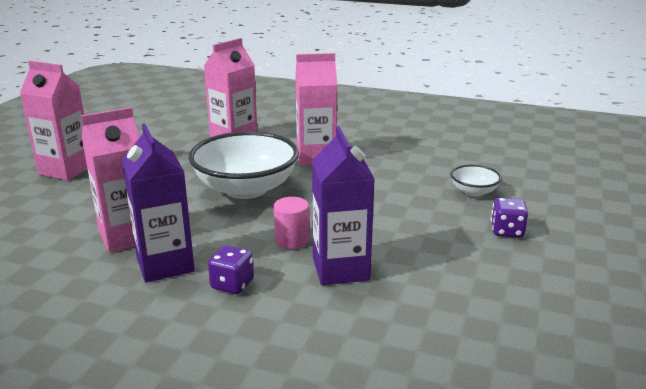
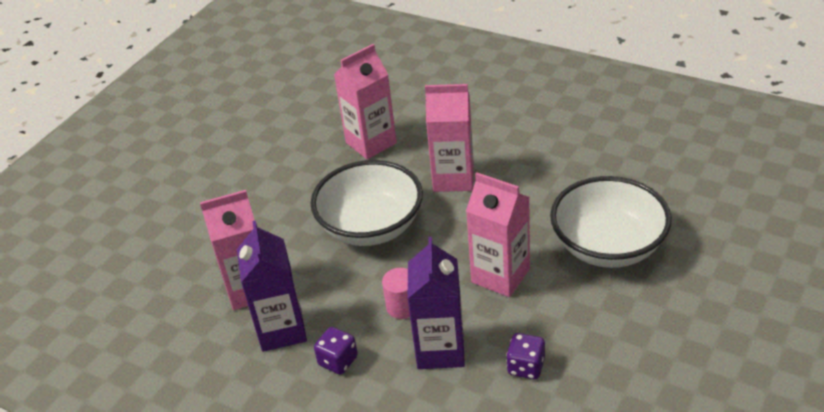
camera: 15 degrees right, 15 degrees up
pink carton [20,61,87,181] -> pink carton moved to [466,173,530,297]
white bowl [451,165,501,196] -> white bowl [550,176,672,268], size x2.18
purple dice [491,198,528,238] -> purple dice moved to [506,333,545,379]

